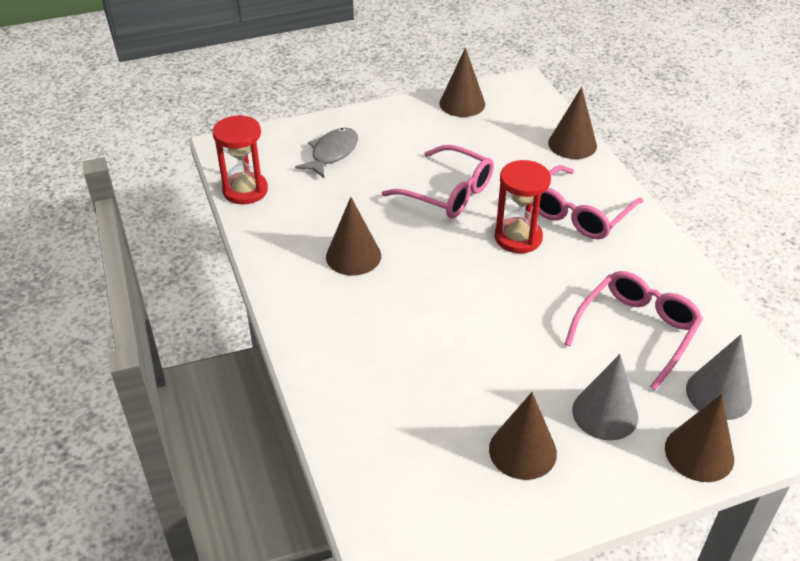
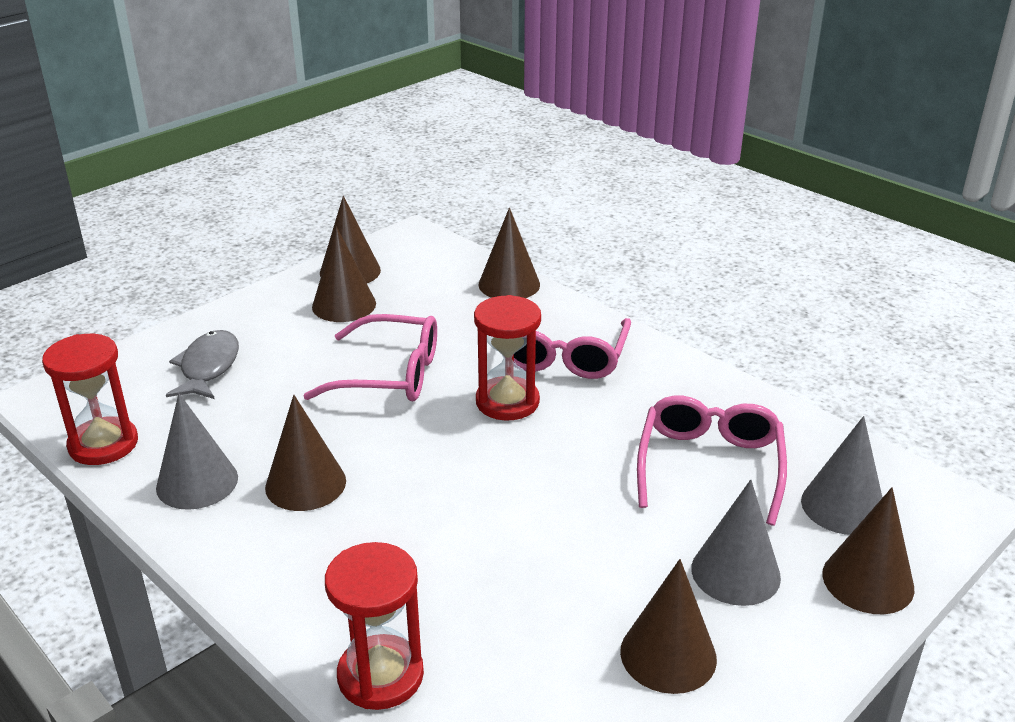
camera: 25 degrees left, 10 degrees down
none -> grey cone [156,393,238,510]
none -> brown cone [312,227,376,322]
none -> red hourglass [325,542,424,710]

